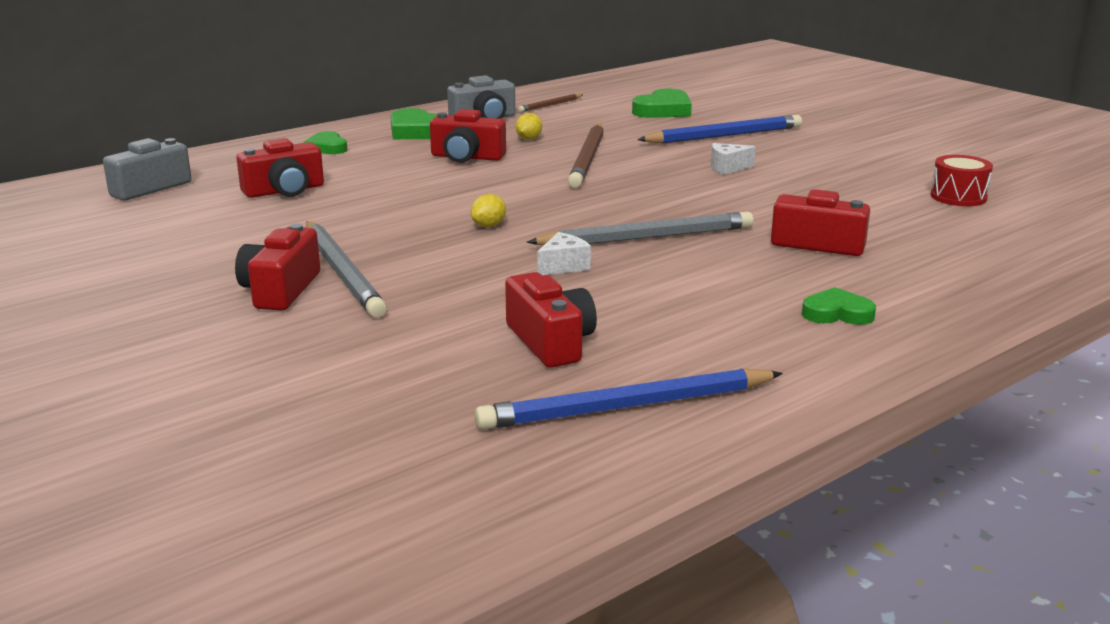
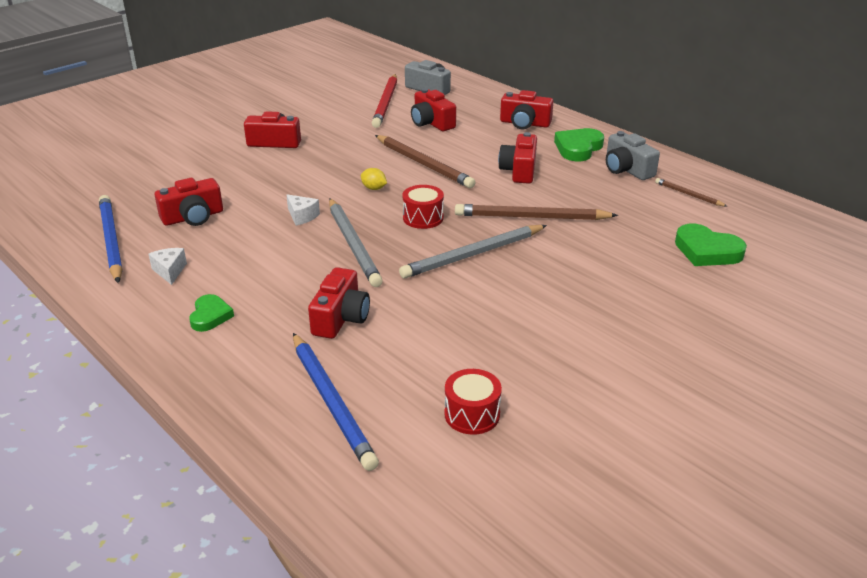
camera: 85 degrees right, 10 degrees up
green heart [303,131,347,154] -> red camera [500,90,553,129]
grey pencil [306,221,387,318] -> grey pencil moved to [399,225,547,279]
yellow lemon [515,113,542,140] -> none
blue pencil [637,115,802,144] -> blue pencil moved to [293,333,379,471]
white cheese [711,143,756,175] -> white cheese moved to [148,248,187,285]
none -> red pencil [372,74,397,128]
none -> brown pencil [375,135,476,188]
none -> red drum [403,185,444,229]

